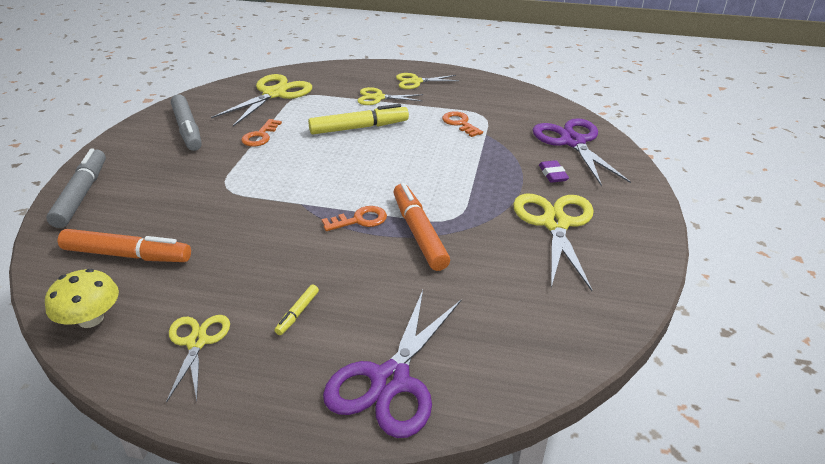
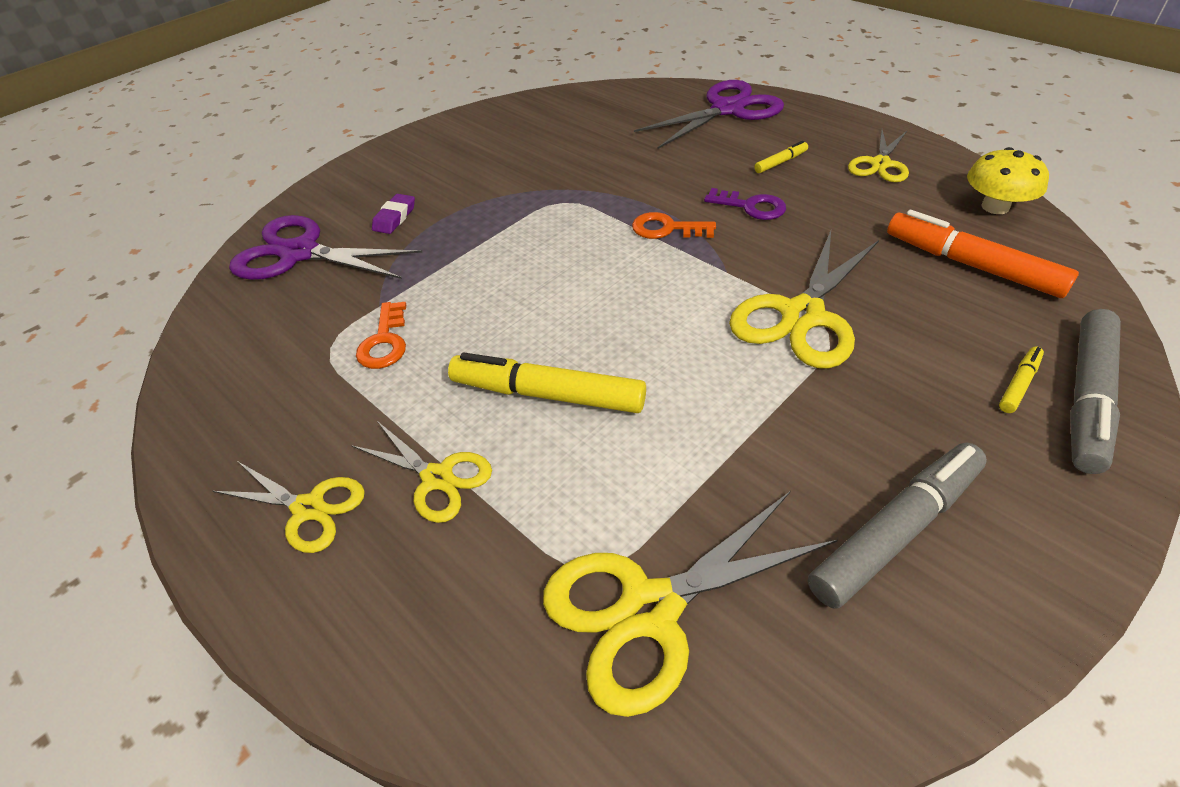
camera: 145 degrees left, 10 degrees up
grey marker [171,95,202,151] -> grey marker turned 45 degrees clockwise [808,443,987,609]
orange key [241,119,282,147] -> none
orange marker [393,183,450,271] -> none
yellow scissors [513,194,594,291] -> yellow scissors moved to [729,231,879,369]
purple scissors [533,118,631,186] -> purple scissors turned 90 degrees clockwise [229,215,423,280]
none -> purple key [704,188,786,220]
none -> yellow marker [999,347,1044,413]

